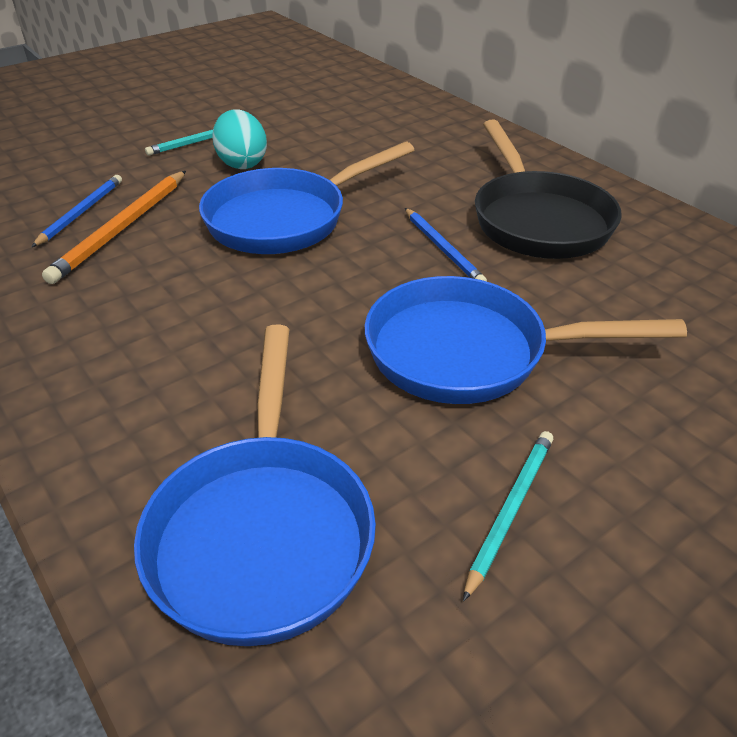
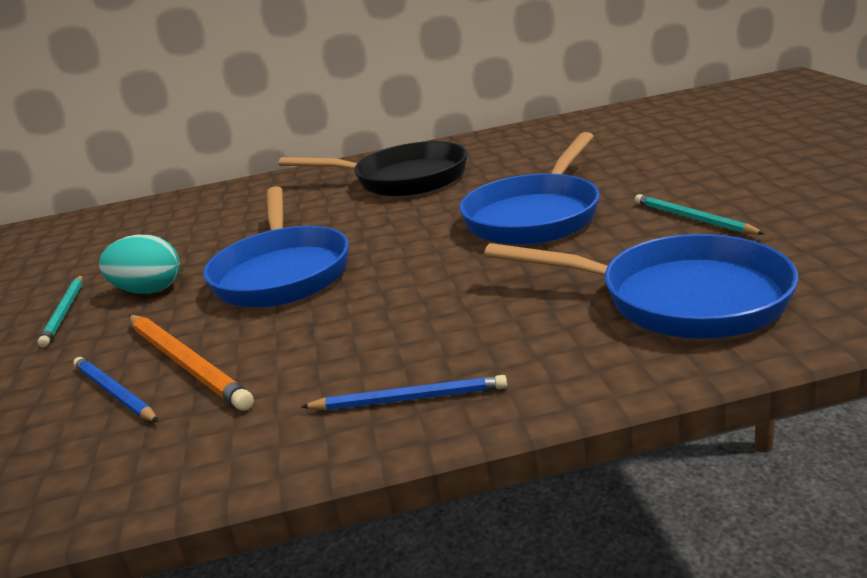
camera: 60 degrees left, 15 degrees down
blue pencil [405,208,487,282] -> blue pencil moved to [301,375,507,410]

